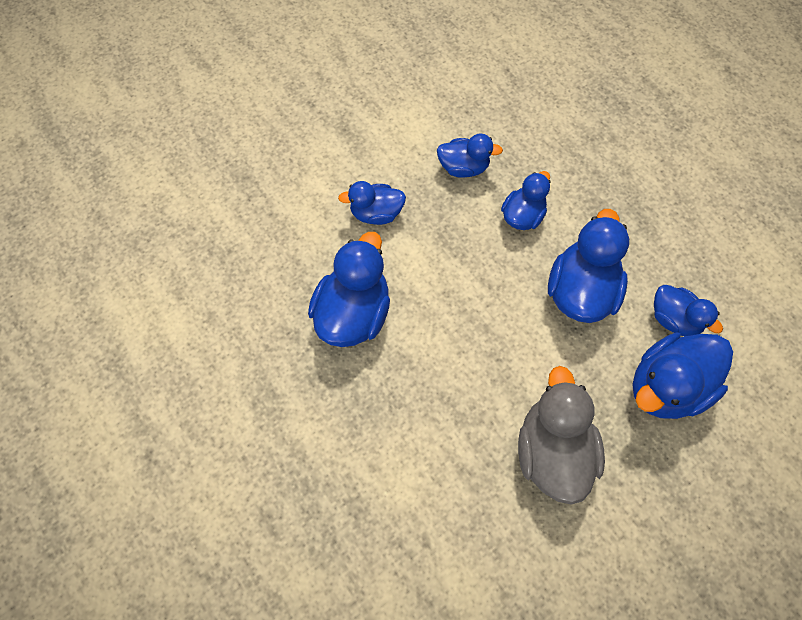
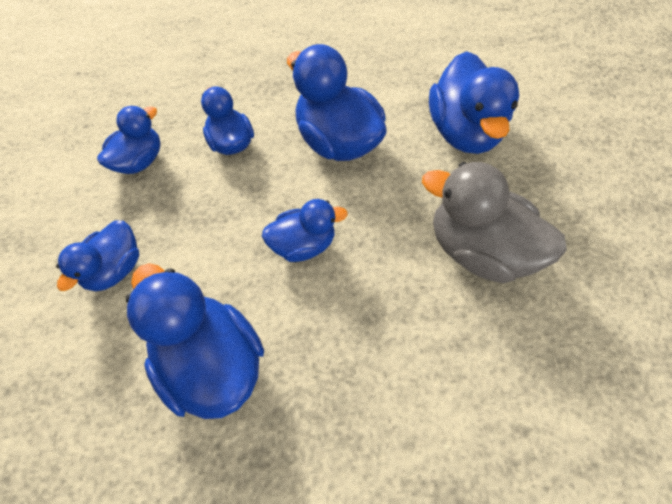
camera: 60 degrees left, 5 degrees down
blue duck [654,285,723,336] -> blue duck moved to [262,199,348,262]

